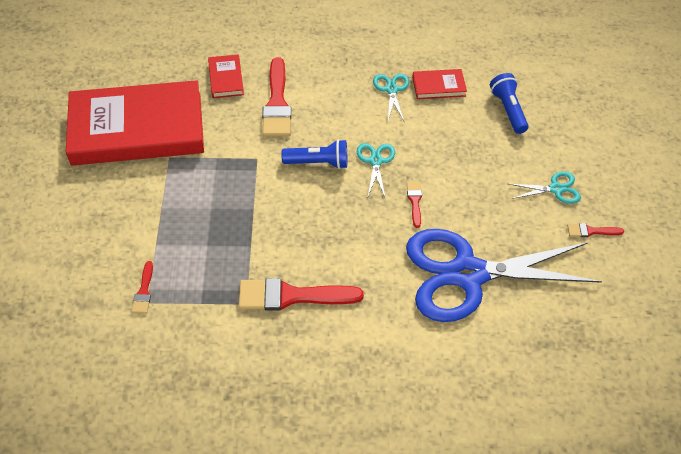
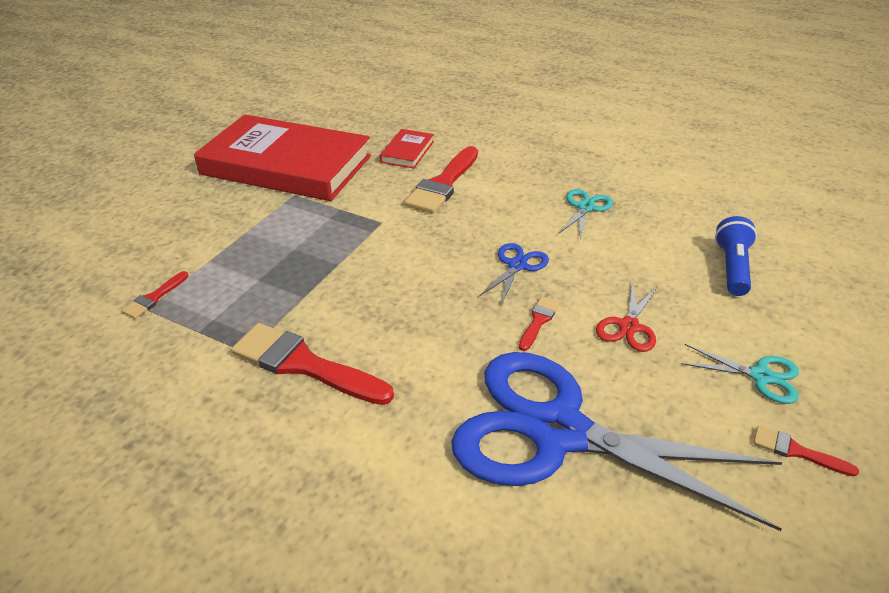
camera: 30 degrees right, 15 degrees down
blue flashlight [281,139,347,169] -> none
turquoise scissors [357,143,395,199] -> blue scissors [478,243,549,305]
red book [412,69,467,99] -> none
none -> red scissors [596,283,658,352]

